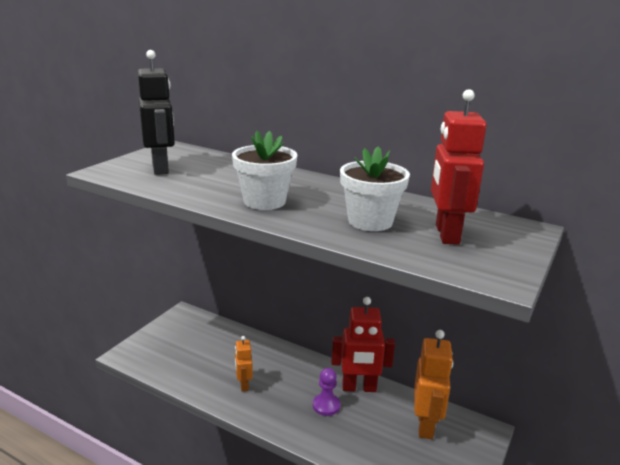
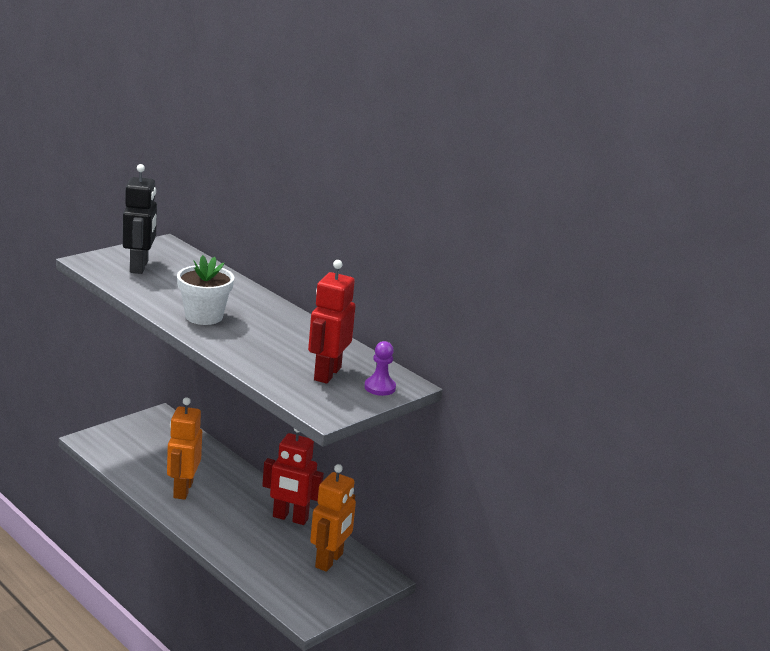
camera: 15 degrees right, 0 degrees up
orange robot [235,336,253,392] -> orange robot [167,397,202,500], size x1.79
purple pawn [313,368,341,416] -> purple pawn moved to [364,341,396,396]
white flower pot [340,146,410,231] -> none

